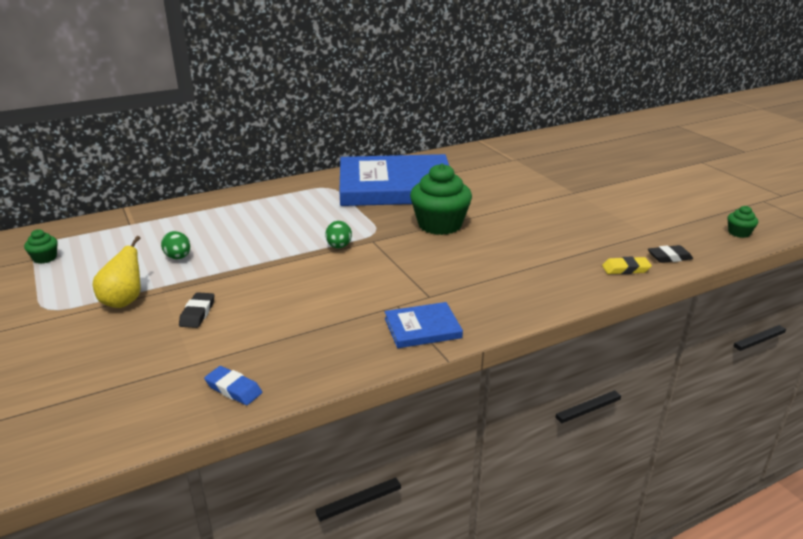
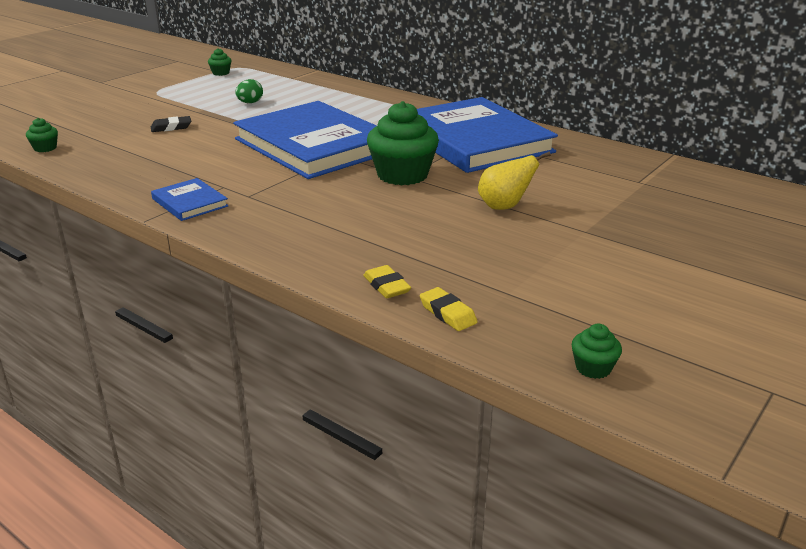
camera: 65 degrees right, 0 degrees up
yellow pear [93,236,141,308] -> yellow pear moved to [478,151,551,210]
blue eraser [204,366,262,405] -> none
green egg [325,221,352,248] -> blue book [233,101,377,179]
black eraser [648,245,693,263] -> yellow eraser [420,287,477,331]
none -> green cupcake [26,118,58,152]

